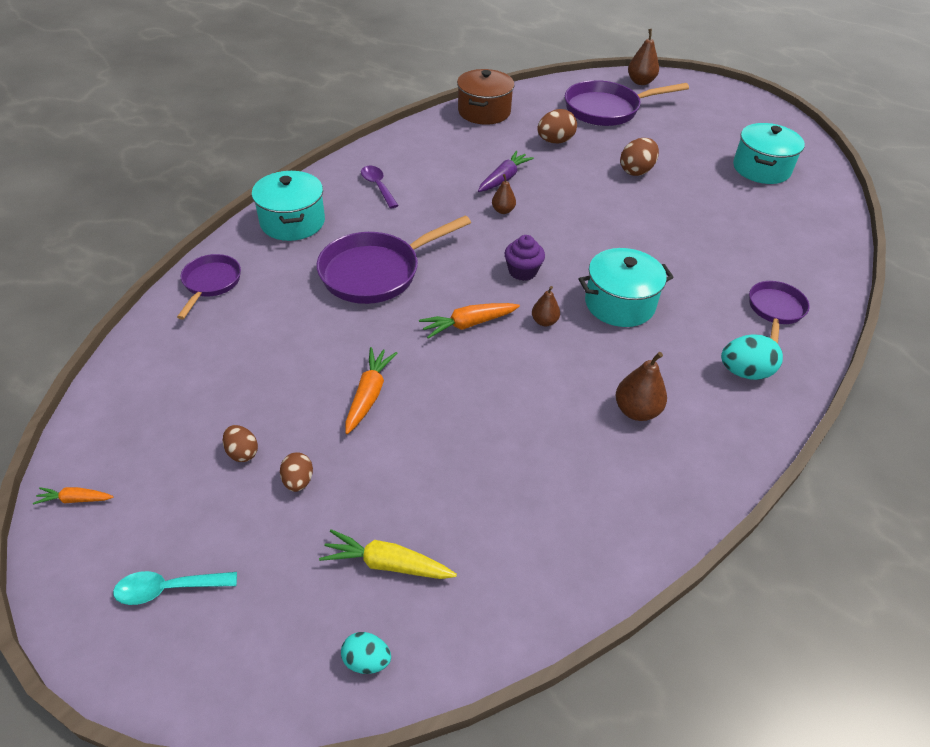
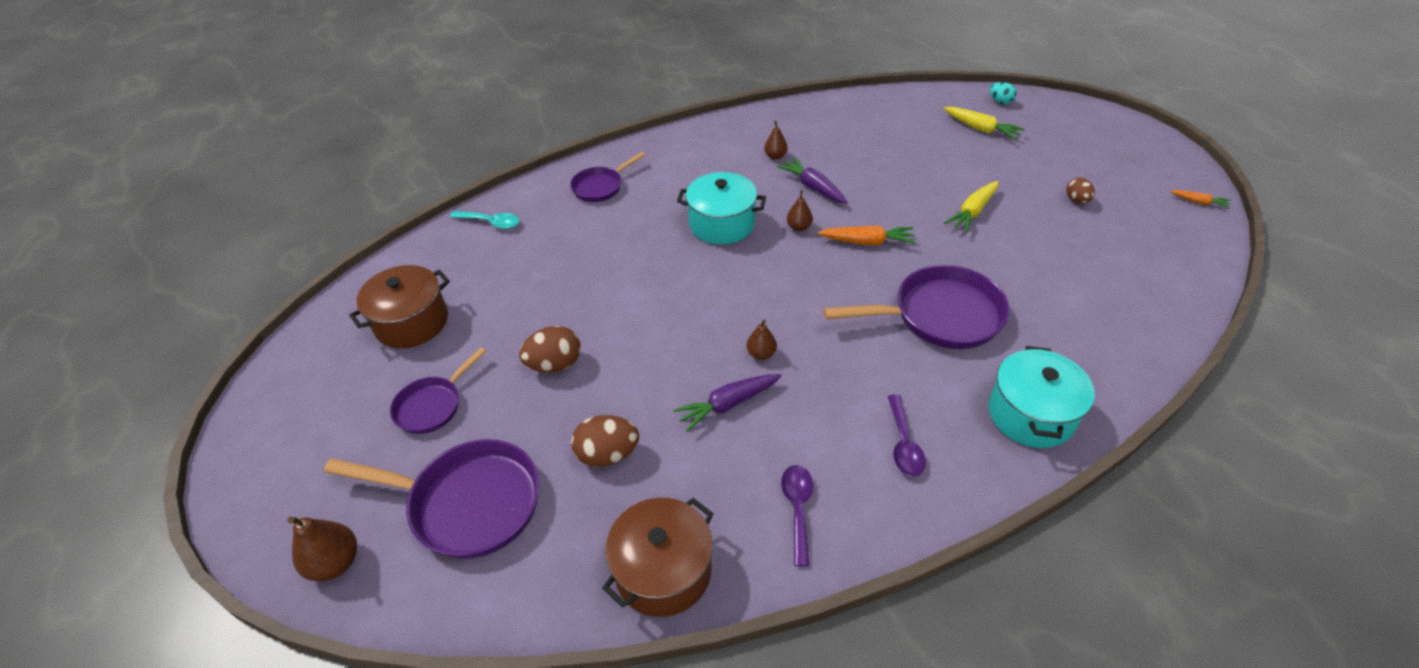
camera: 150 degrees left, 0 degrees up
turquoise spoon [113,571,237,605] -> turquoise spoon moved to [450,211,519,229]
purple pan [177,254,241,320] -> purple pan moved to [390,347,486,434]
brown egg [280,452,313,492] -> none
orange carrot [345,347,397,434] -> yellow carrot [944,181,999,233]
purple cupcake [505,235,545,281] -> none
brown pear [615,352,667,421] -> brown pear [764,121,788,159], size x0.63
turquoise egg [721,334,783,380] -> none
turquoise pot [733,123,805,184] -> brown pot [349,265,450,348]
none -> purple carrot [777,157,847,203]
none -> purple spoon [781,465,813,566]

